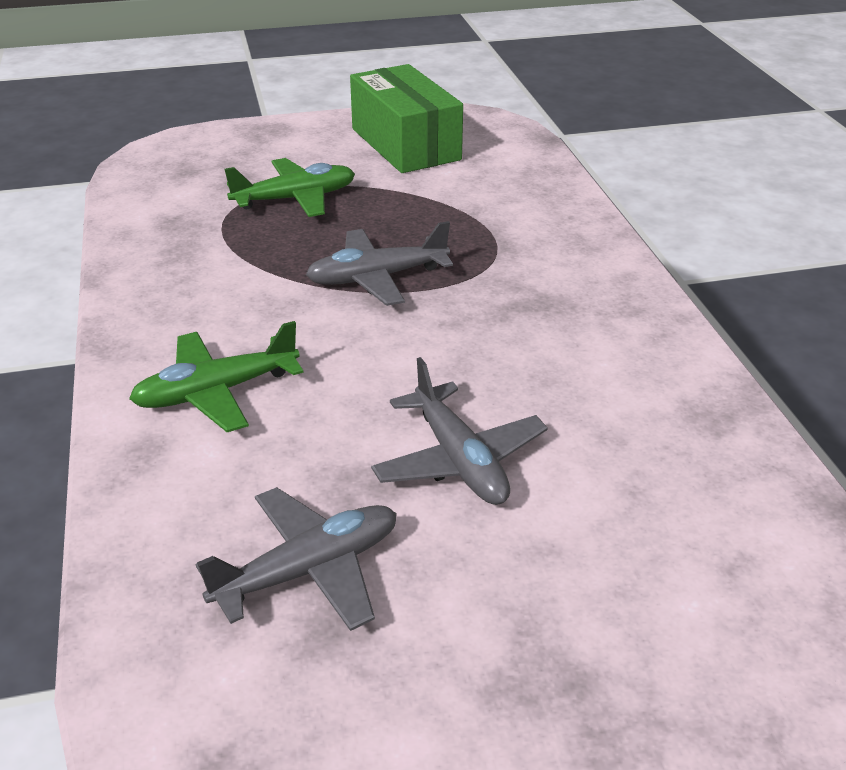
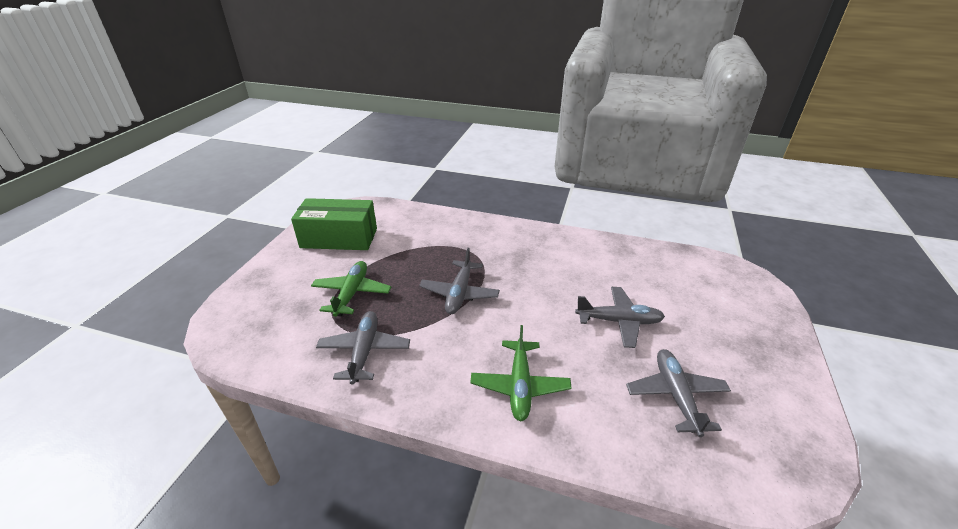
camera: 60 degrees left, 0 degrees up
none -> grey plane [316,311,410,385]

